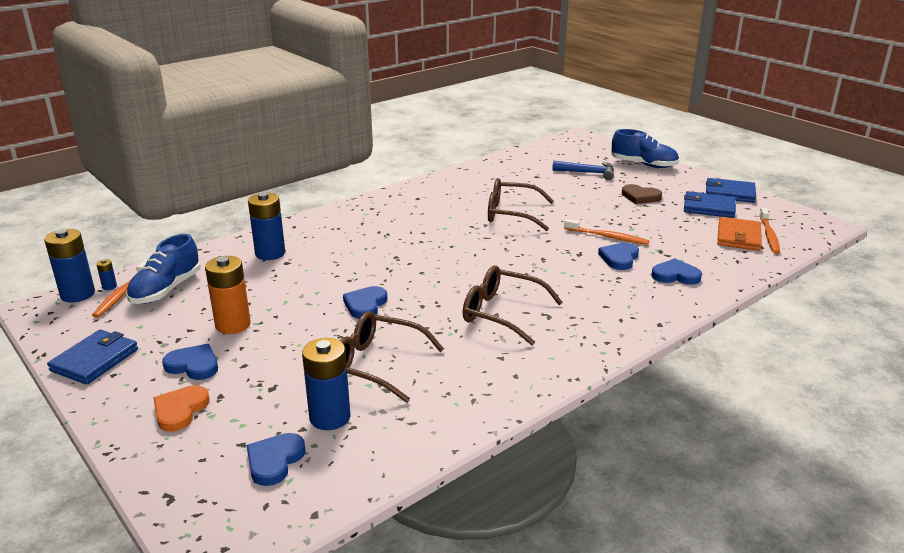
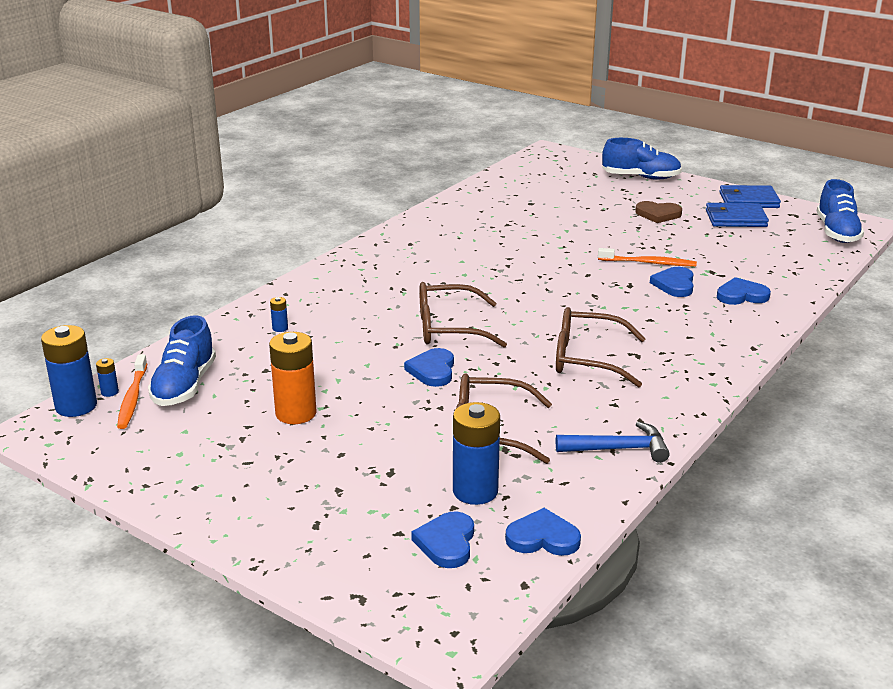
camera: 15 degrees left, 0 degrees up
blue wallet [47,330,138,385] -> none
orange heart [153,385,210,432] -> none
blue heart [162,344,218,380] -> blue heart moved to [505,508,581,556]
blue battery [248,192,285,260] -> blue battery [270,297,288,332], size x0.43
brown glasses [488,178,554,231] -> brown glasses moved to [419,282,507,348]
blue hammer [552,161,614,180] -> blue hammer moved to [556,422,670,463]
orange wallet [717,217,762,251] -> none
orange toothbrush [760,208,780,254] -> none
none -> blue shoe [817,179,864,243]

